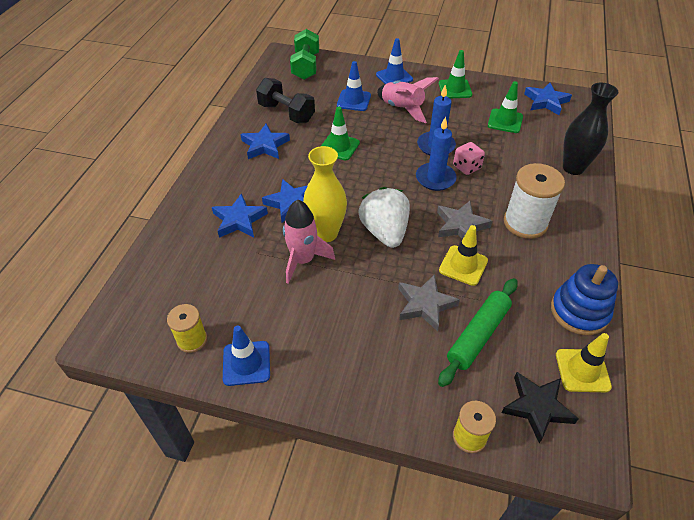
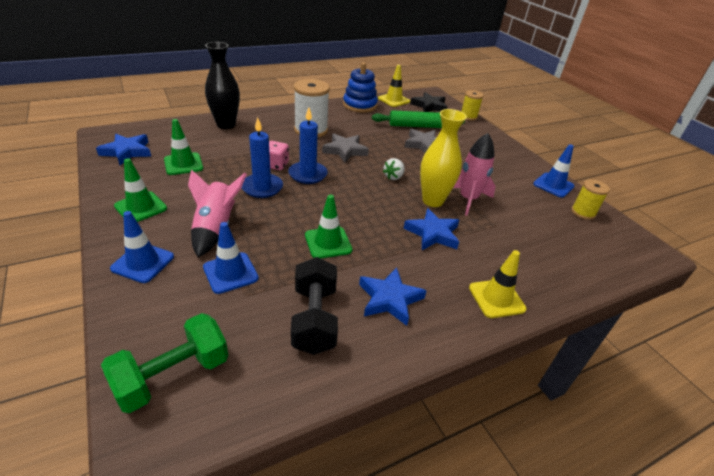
camera: 135 degrees left, 10 degrees down
blue star [212,193,268,238] -> none
white strawberry [358,187,410,248] -> white strawberry [383,158,405,180], size x0.49
yellow traffic cone [439,225,488,286] -> yellow traffic cone moved to [469,250,527,318]

